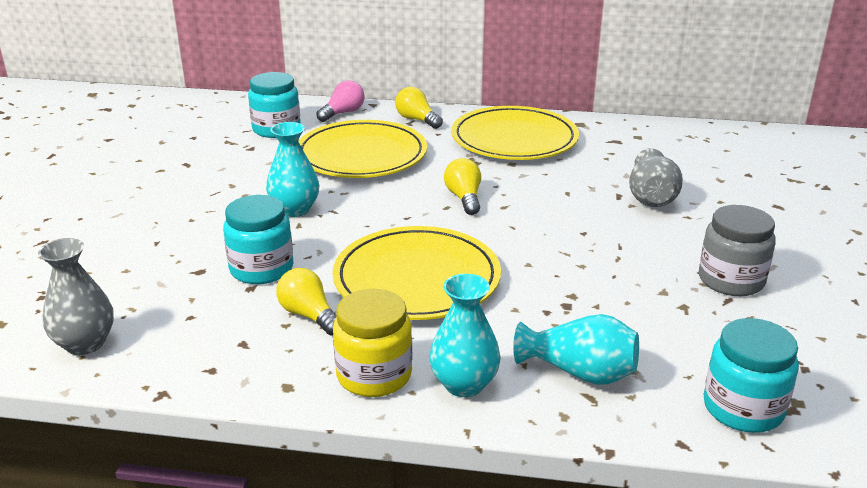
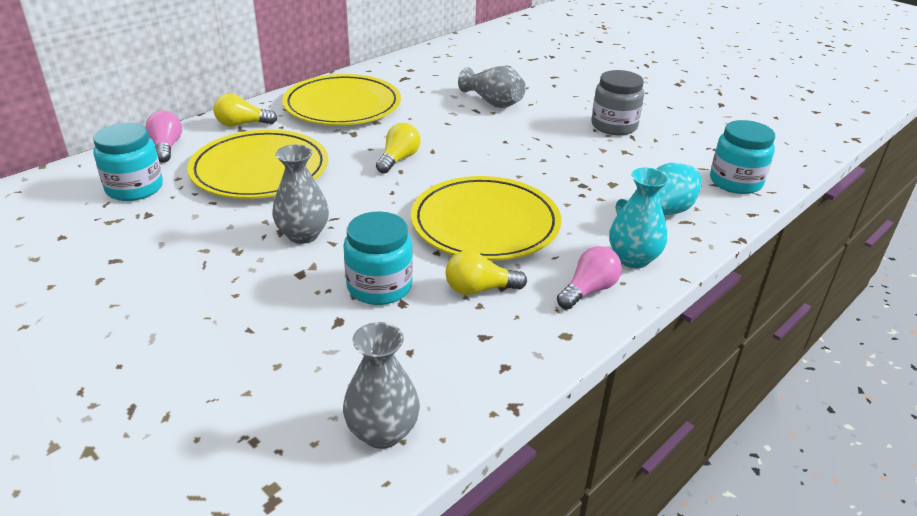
camera: 55 degrees left, 5 degrees up
turquoise vase [266,122,319,217] -> grey vase [272,144,329,244]
yellow jar [333,289,412,397] -> pink light bulb [557,246,622,309]
yellow light bulb [444,158,481,215] -> yellow light bulb turned 90 degrees clockwise [376,123,421,174]

